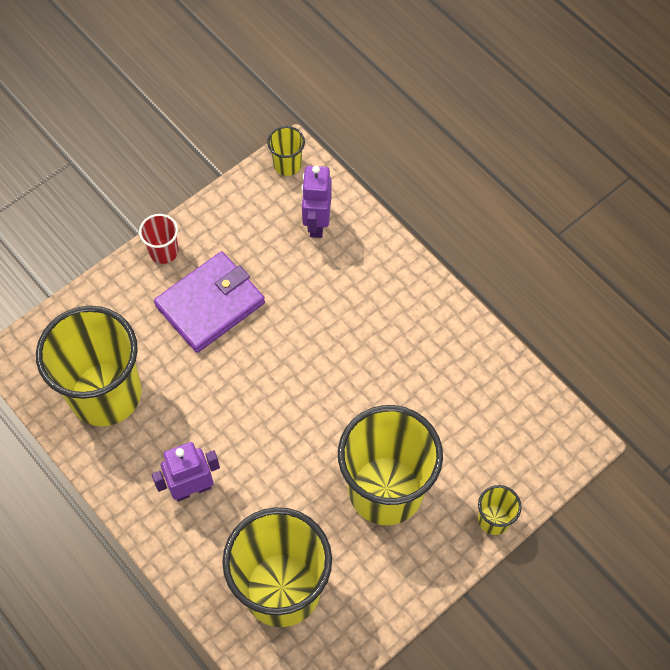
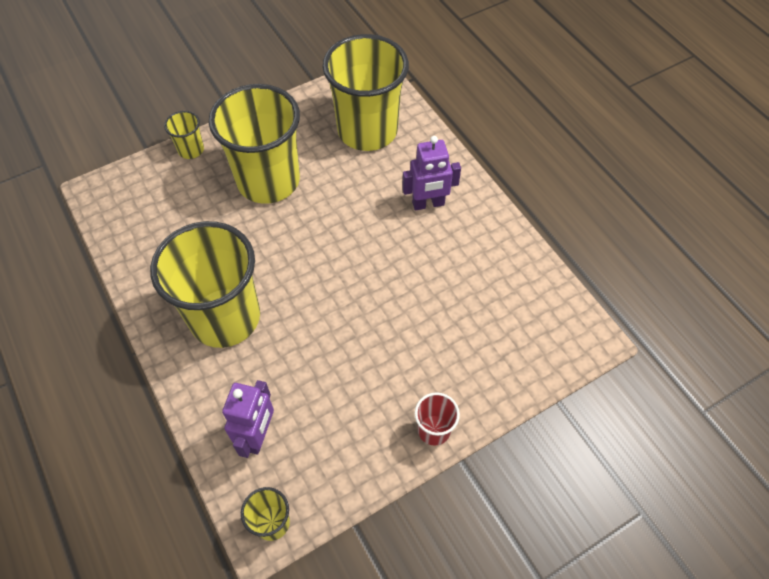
camera: 170 degrees left, 5 degrees down
yellow cup [36,306,142,426] -> yellow cup moved to [150,221,260,348]
purple wallet [154,251,265,353] -> none

